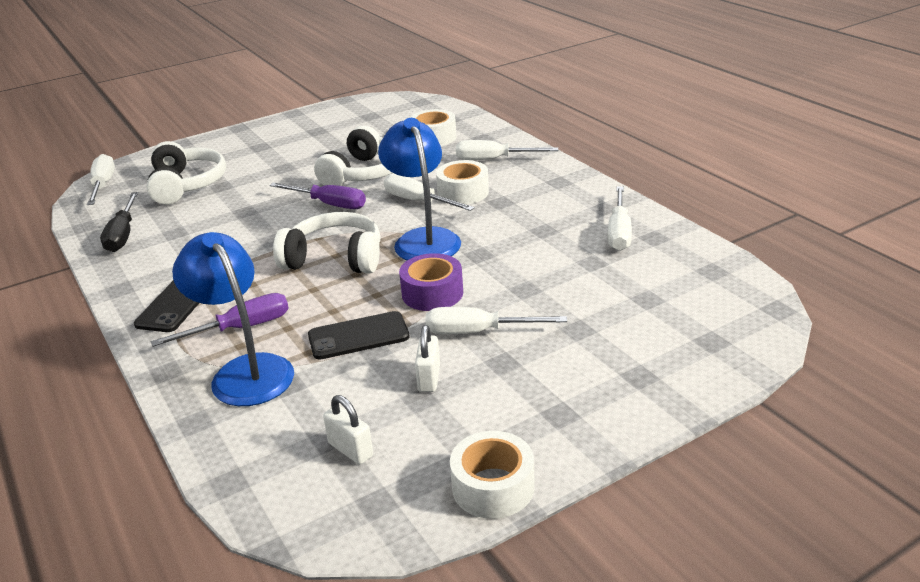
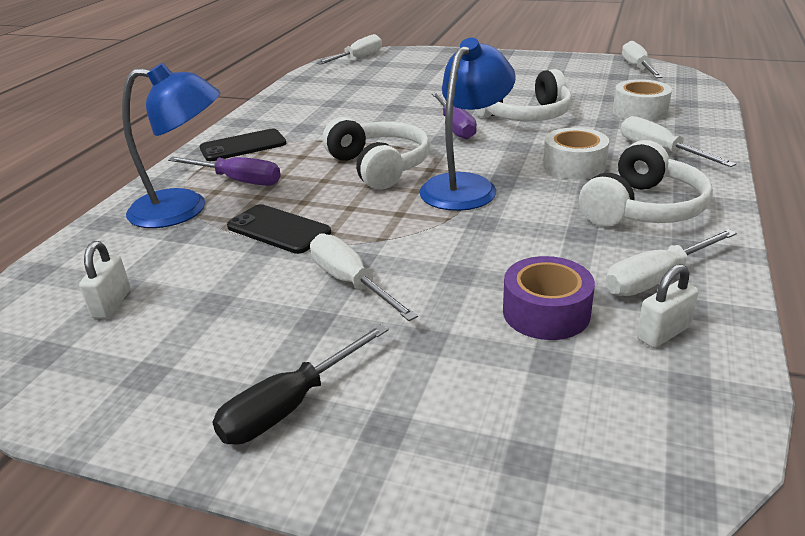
camera: 50 degrees right, 0 degrees up
black screwdriver [100,192,138,252] -> black screwdriver moved to [212,324,388,444]
white headphones [146,141,226,205] -> white headphones moved to [579,140,713,226]
blue lamp [172,232,294,406] -> blue lamp turned 75 degrees clockwise [122,63,220,228]
white screwdriver [384,174,475,211] -> white screwdriver moved to [622,41,663,78]
purple tape [399,253,463,311] -> purple tape moved to [503,256,595,340]
white padlock [415,325,440,392] -> white padlock moved to [637,264,699,348]
white tape [450,431,535,519] -> none

